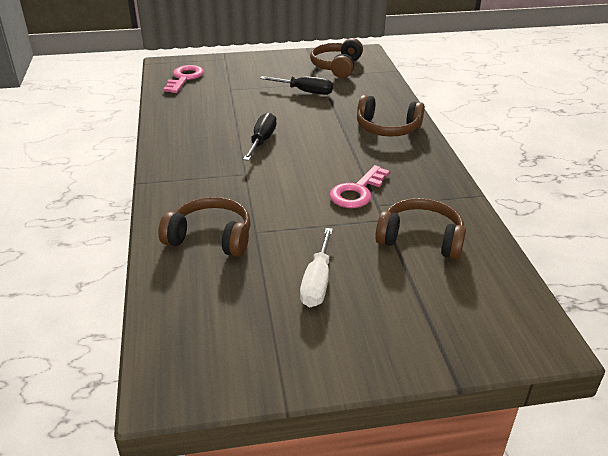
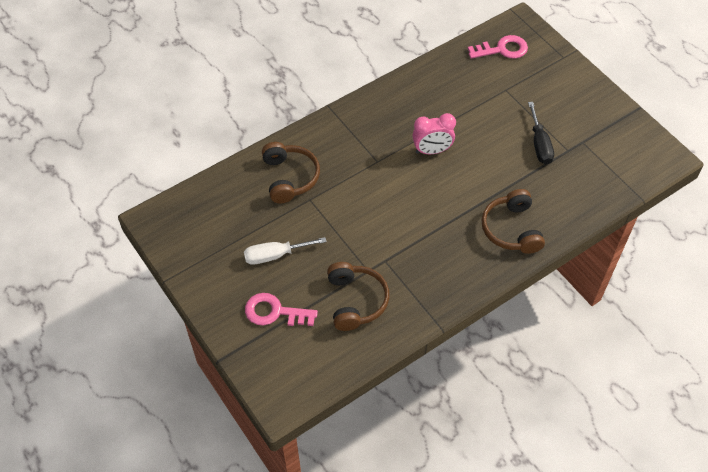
camera: 65 degrees right, 20 degrees up
black screwdriver [243,112,276,161] -> pink clock [413,113,456,154]
brown headphones [310,38,363,78] -> none
pink key [329,165,390,208] -> pink key moved to [245,293,318,326]

